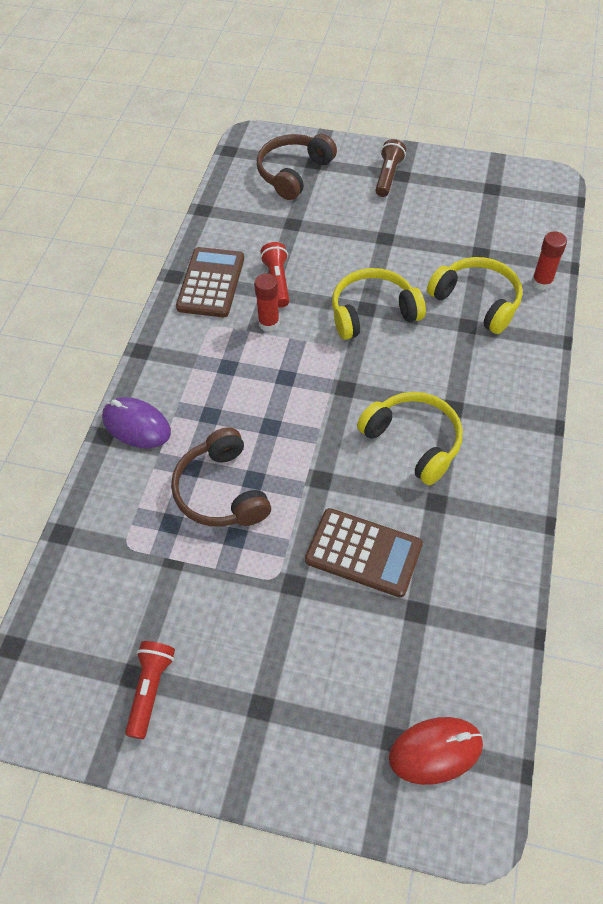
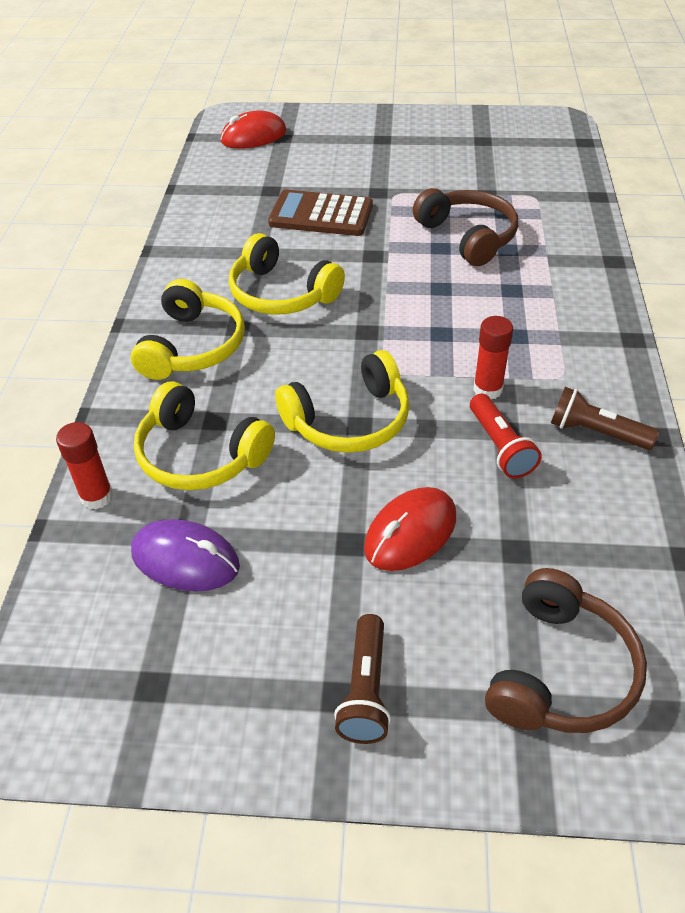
camera: 170 degrees right, 10 degrees down
purple mouse [102,397,171,448] -> purple mouse moved to [131,519,240,592]
red flashlight [125,641,175,739] -> none
brown calculator [176,247,244,317] -> brown flashlight [551,387,659,450]
none -> yellow headphones [131,279,245,380]
none -> red mouse [364,487,456,571]

